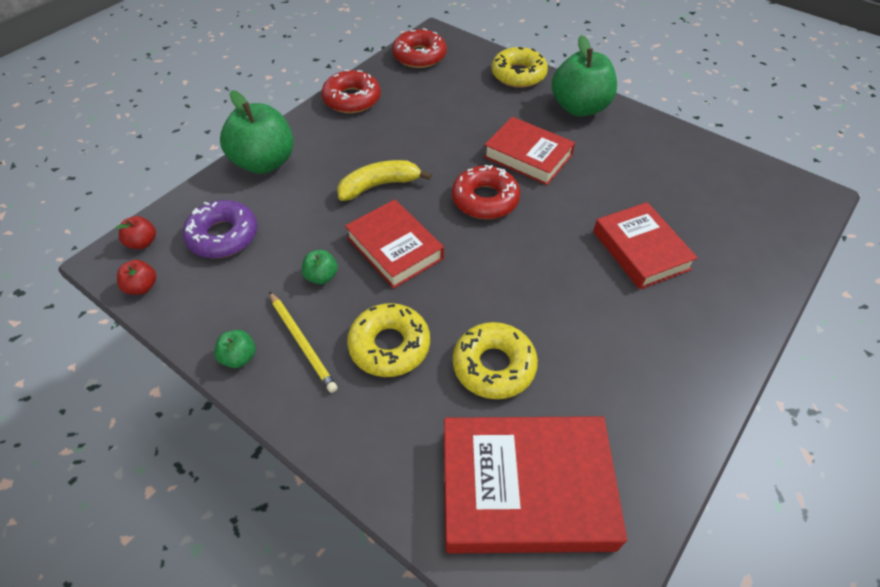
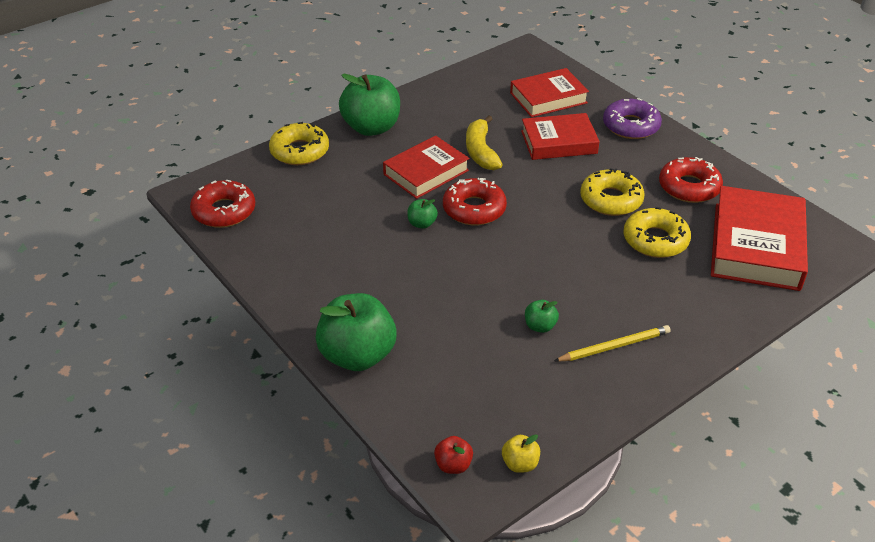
camera: 75 degrees left, 10 degrees down
red apple [117,260,156,295] -> yellow apple [502,434,540,473]
purple donut [183,200,258,258] -> purple donut moved to [603,98,662,139]
green apple [214,330,255,368] -> green apple moved to [407,199,438,229]
red donut [321,70,381,113] -> red donut moved to [659,157,723,203]
yellow banana [337,160,432,201] -> yellow banana moved to [466,116,503,170]
red book [345,199,444,289] -> red book moved to [510,68,589,117]
yellow donut [347,303,430,377] -> yellow donut moved to [580,168,645,216]

